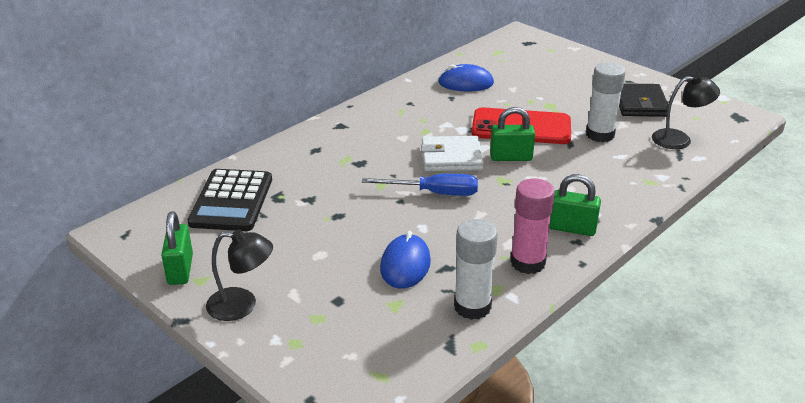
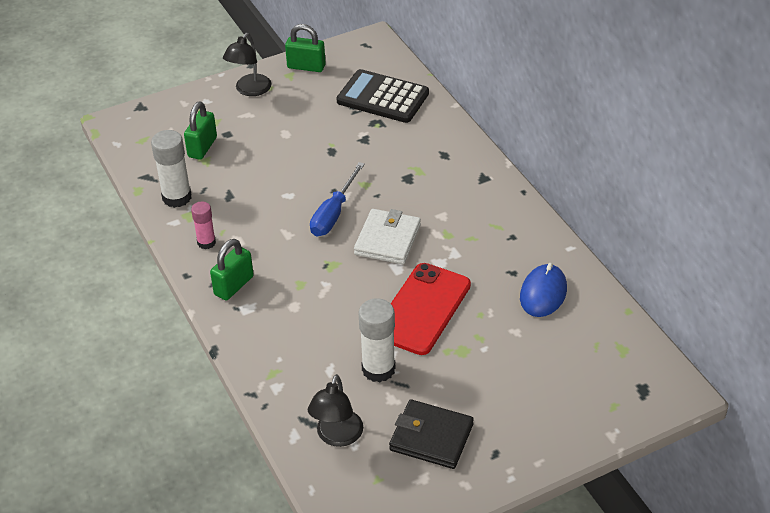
camera: 110 degrees right, 10 degrees up
blue mouse [380,231,431,289] -> none
green padlock [490,107,535,161] -> green padlock moved to [184,101,217,160]
pink glue stick [510,178,555,274] -> pink glue stick [191,201,216,249], size x0.61

